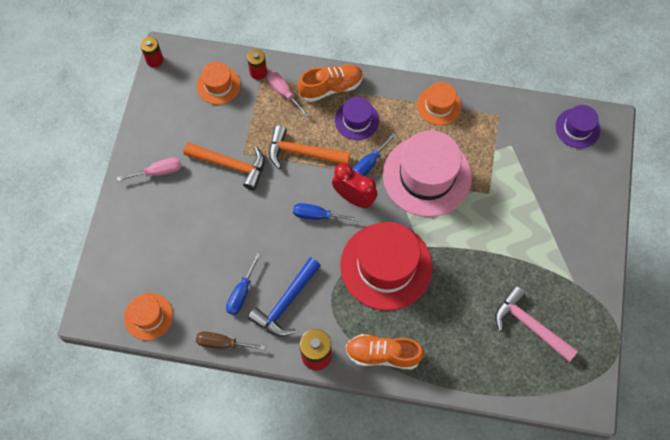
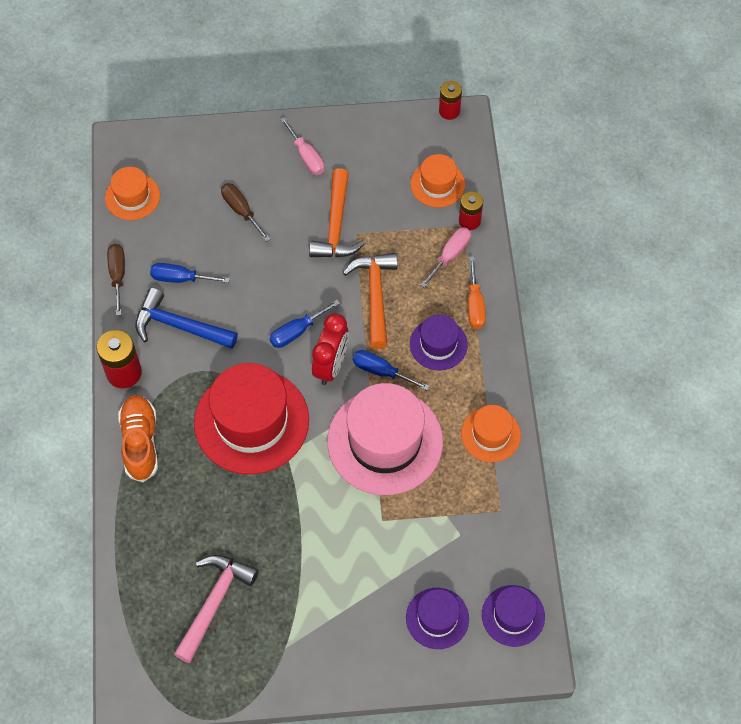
camera: 75 degrees right, 5 degrees down
blue screwdriver [293,203,359,221] -> blue screwdriver turned 120 degrees counterclockwise [270,300,340,348]
orange shoe [297,65,363,102] -> orange screwdriver [468,256,486,329]
none -> brown screwdriver [221,183,270,242]
none -> purple hat [406,588,469,649]

